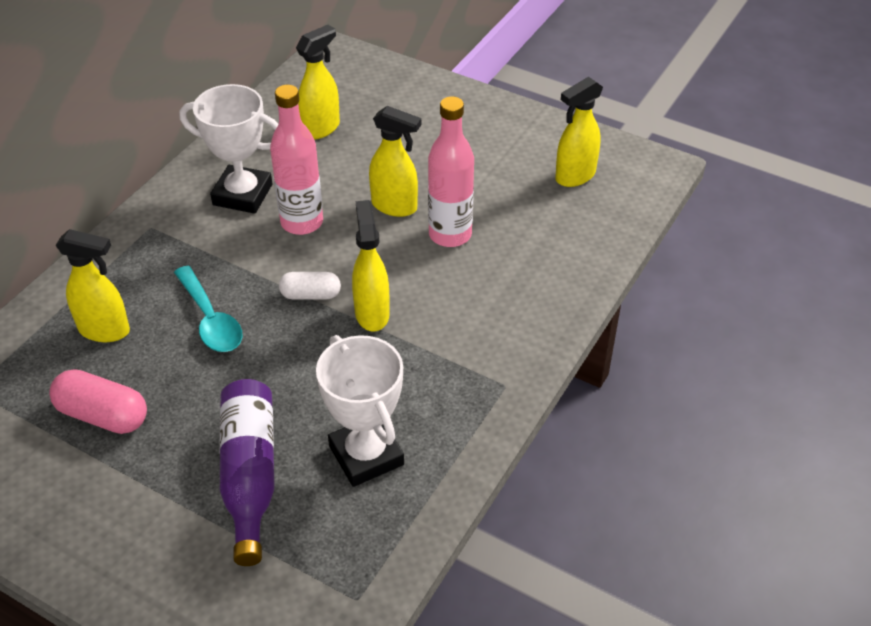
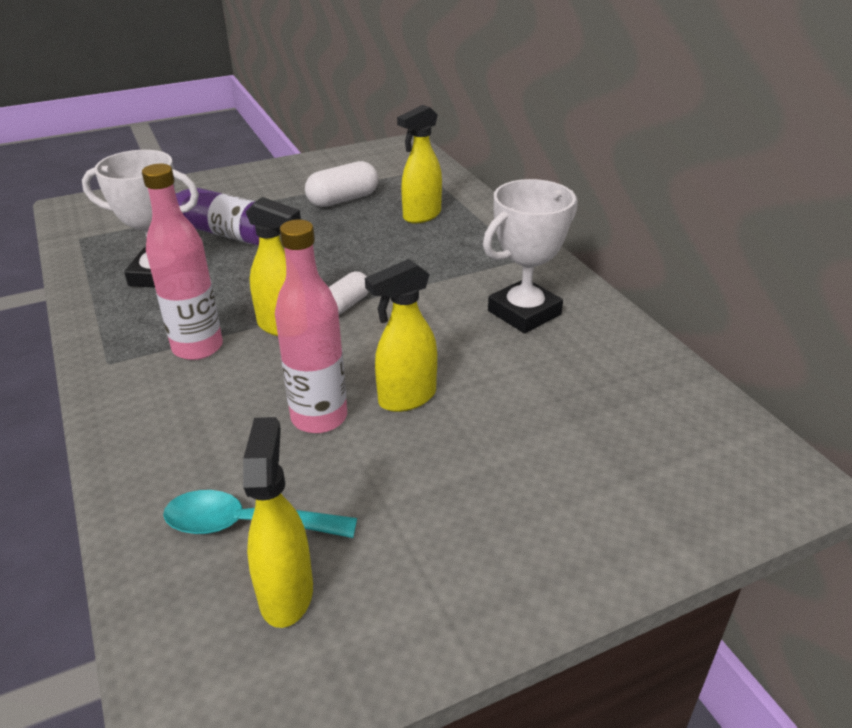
camera: 125 degrees right, 10 degrees down
pink capsule [49,369,147,434] -> white capsule [305,161,378,207]
turquoise spoon [174,266,243,352] -> turquoise spoon moved to [163,490,357,538]
pink bottle [270,85,323,235] -> pink bottle moved to [142,164,223,360]
yellow spray bottle [296,25,340,140] -> none

